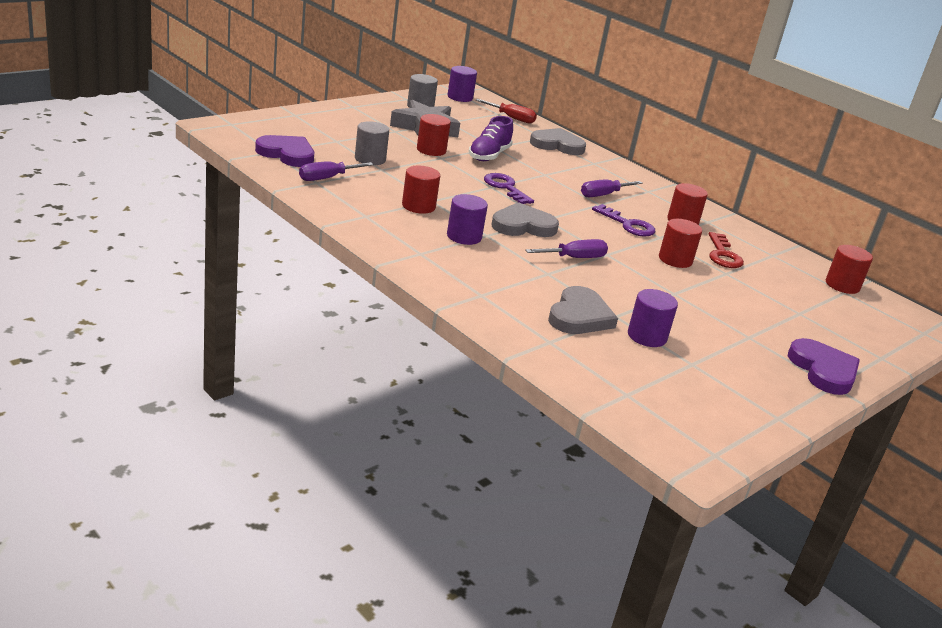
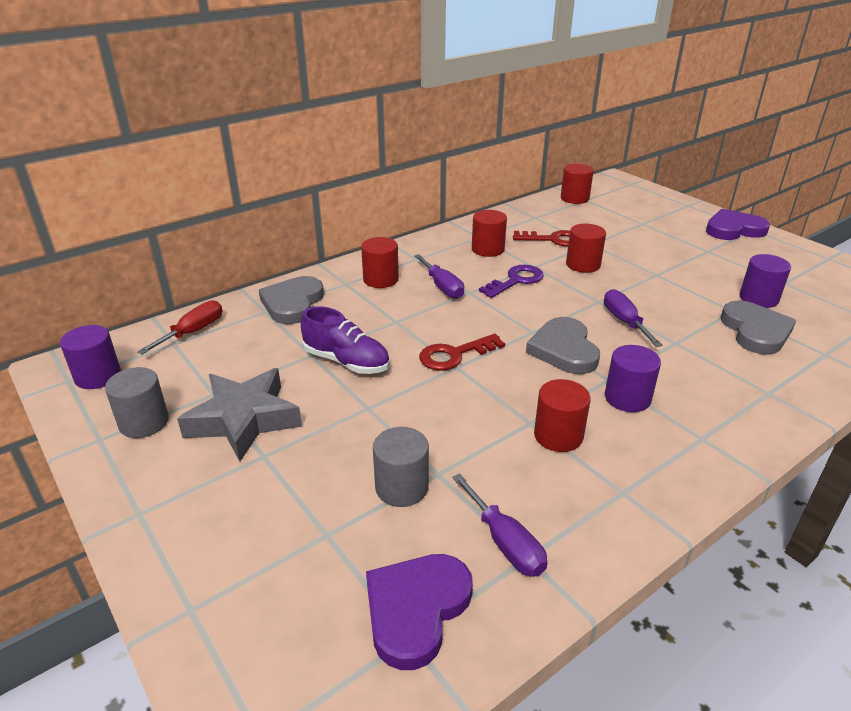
camera: 80 degrees left, 5 degrees up
red cylinder [417,114,451,156] -> red cylinder moved to [361,237,399,288]
purple key [484,173,534,204] -> red key [419,334,505,371]
grey heart [548,286,618,334] -> grey heart turned 60 degrees clockwise [720,300,796,355]

